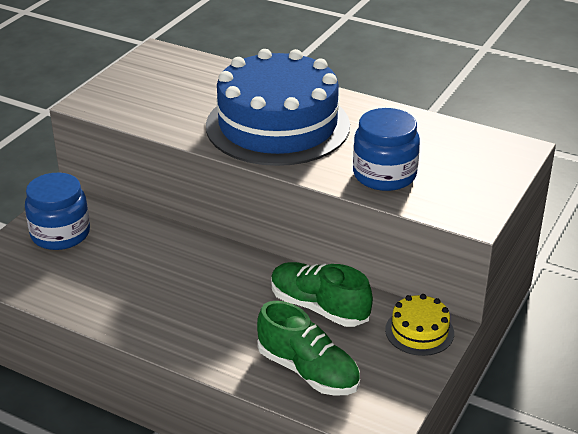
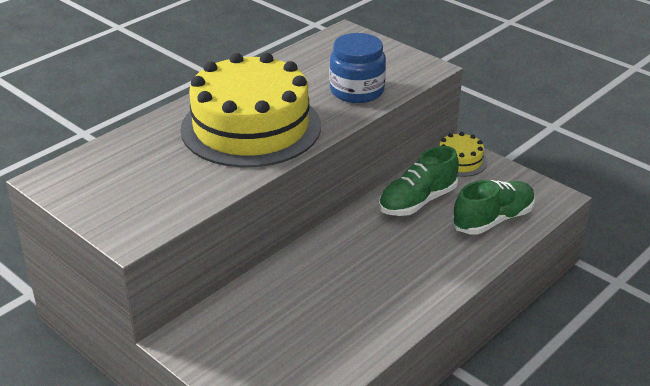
camera: 75 degrees left, 0 degrees up
blue jar [25,173,90,250] -> none
blue cake [206,49,350,166] -> yellow cake [181,53,321,168]

